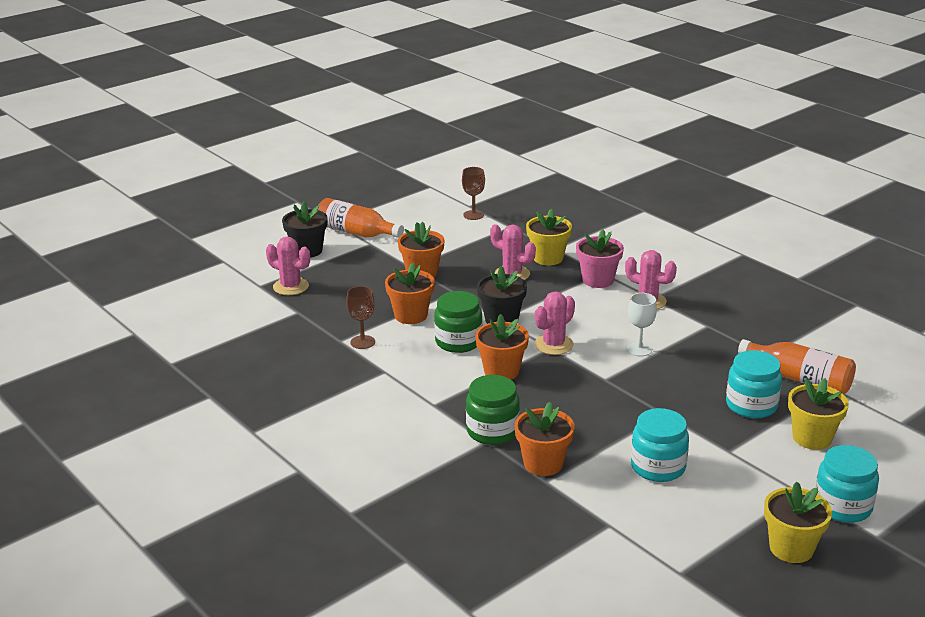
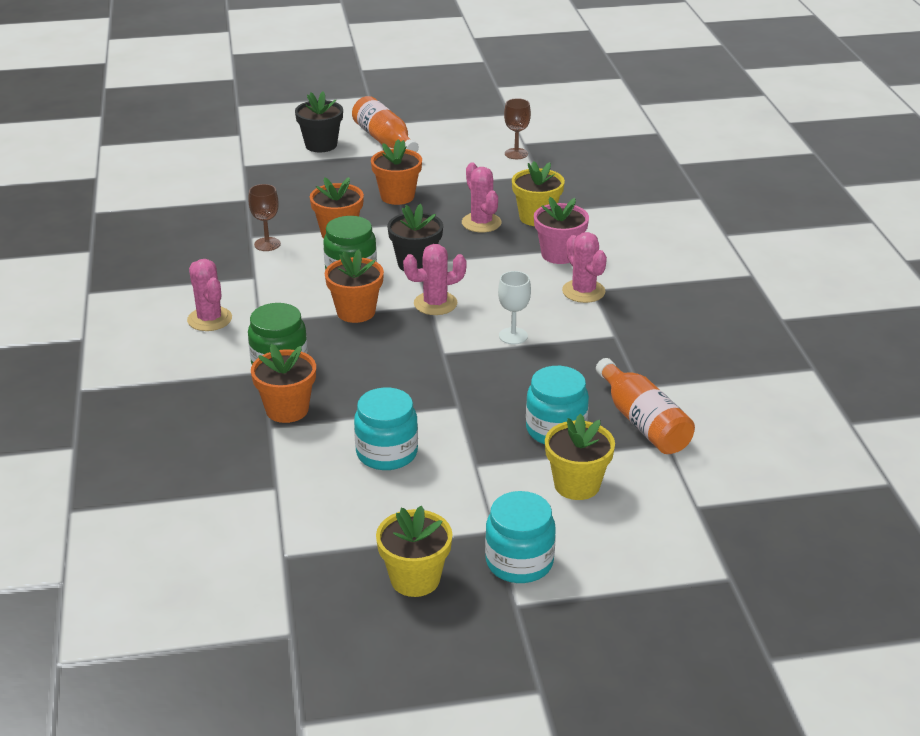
camera: 30 degrees right, 5 degrees up
pink cactus [266,237,310,295] -> pink cactus moved to [187,259,232,331]

